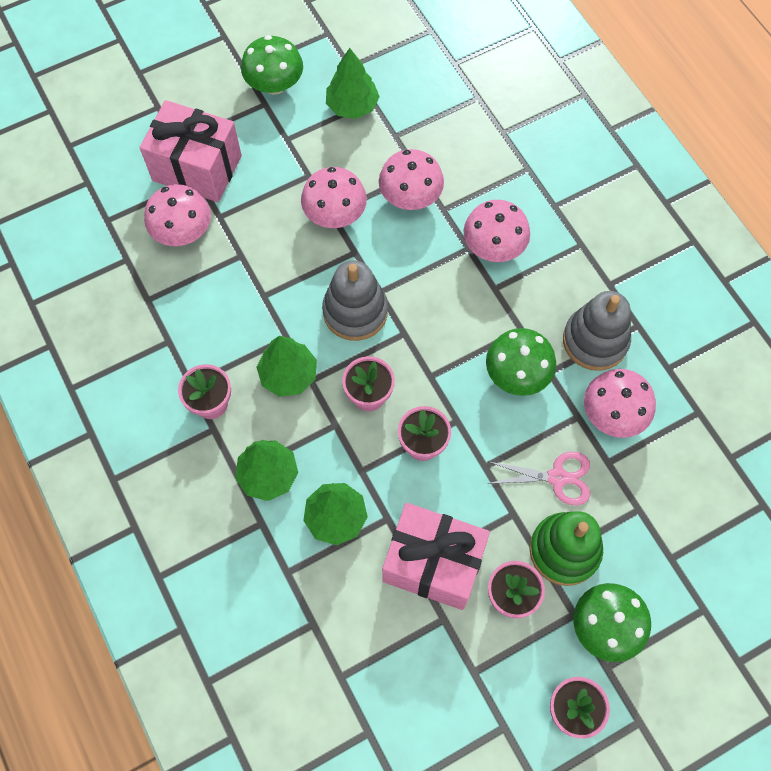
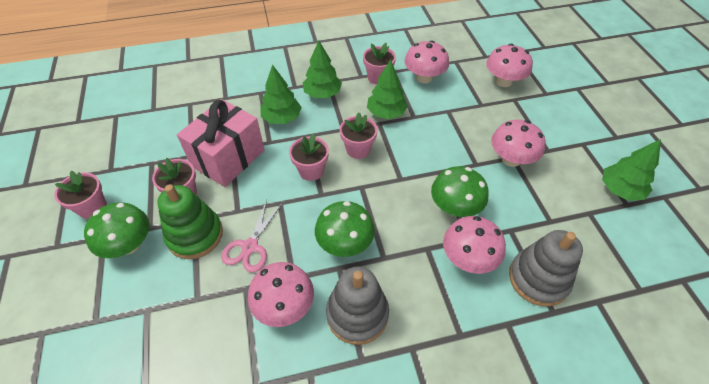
camera: 105 degrees right, 15 degrees down
pink gift [140,100,242,202] -> none
green mushroom [241,35,303,95] -> green mushroom moved to [431,166,488,217]
grey stacking toy [322,260,388,341] -> grey stacking toy moved to [509,230,583,306]
pink mushroom [379,149,444,210] -> pink mushroom moved to [404,40,449,83]

